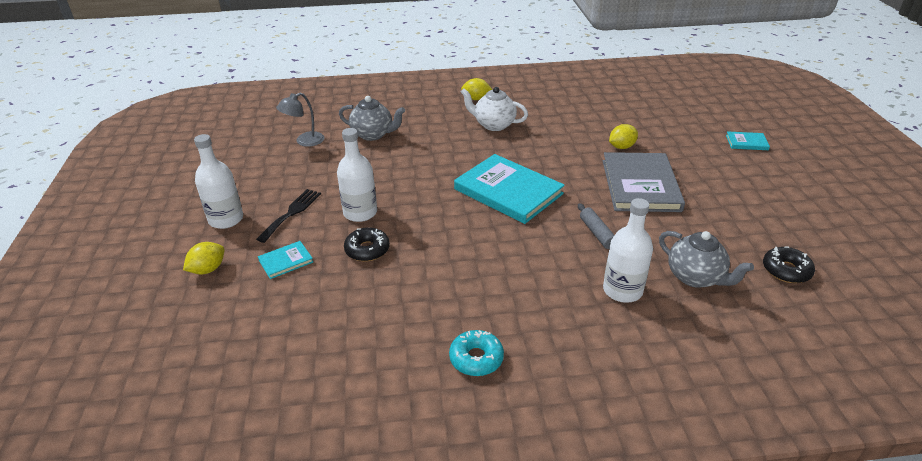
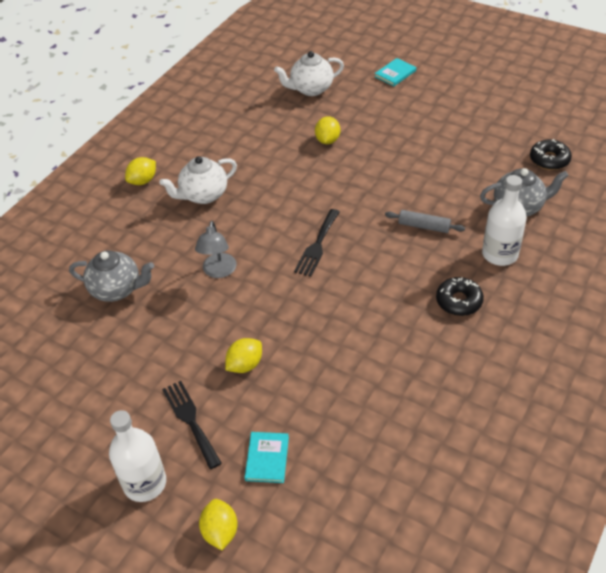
camera: 50 degrees left, 10 degrees up
grey lamp [276,93,324,147] -> grey lamp moved to [195,221,237,278]
white bottle [337,128,377,222] -> yellow lemon [225,338,262,373]
grey teapot [339,96,405,141] -> grey teapot turned 45 degrees clockwise [69,250,154,302]
black donut [344,227,390,262] -> black donut moved to [436,277,484,316]
turquoise donut [449,330,504,376] -> none
turquoise book [454,154,565,224] -> black fork [294,209,340,277]
grey book [603,152,685,212] -> none
none -> white teapot [274,51,344,96]

